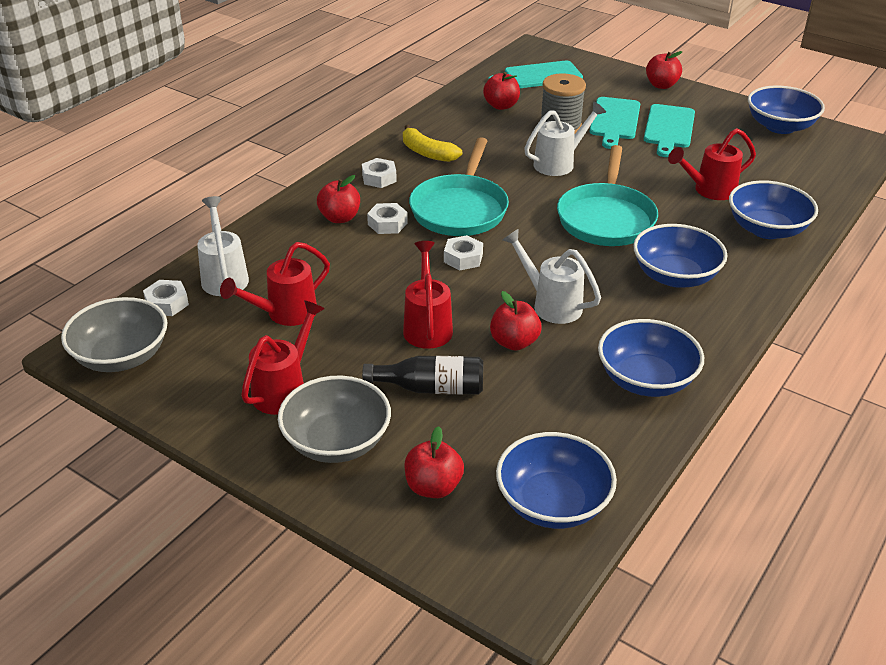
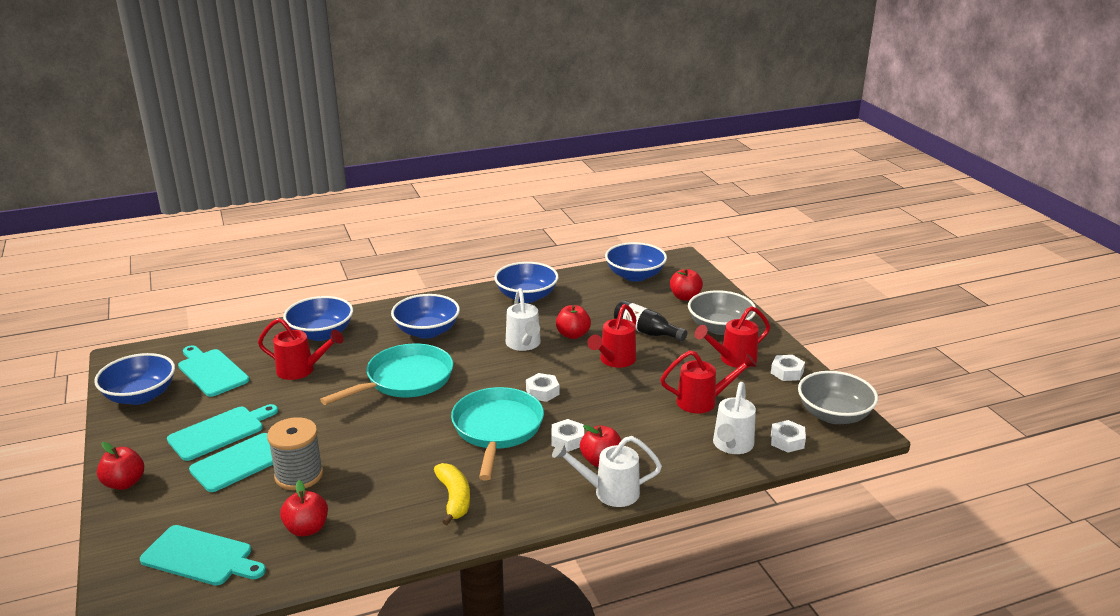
camera: 145 degrees left, 10 degrees down
white nut [362,158,397,188] -> white nut moved to [771,355,805,381]
turquoise pan [409,137,509,236] -> turquoise pan turned 45 degrees counterclockwise [451,387,544,480]
white watering can [524,102,606,176] -> white watering can moved to [552,436,662,507]
none -> turquoise cutting board [178,345,249,397]

